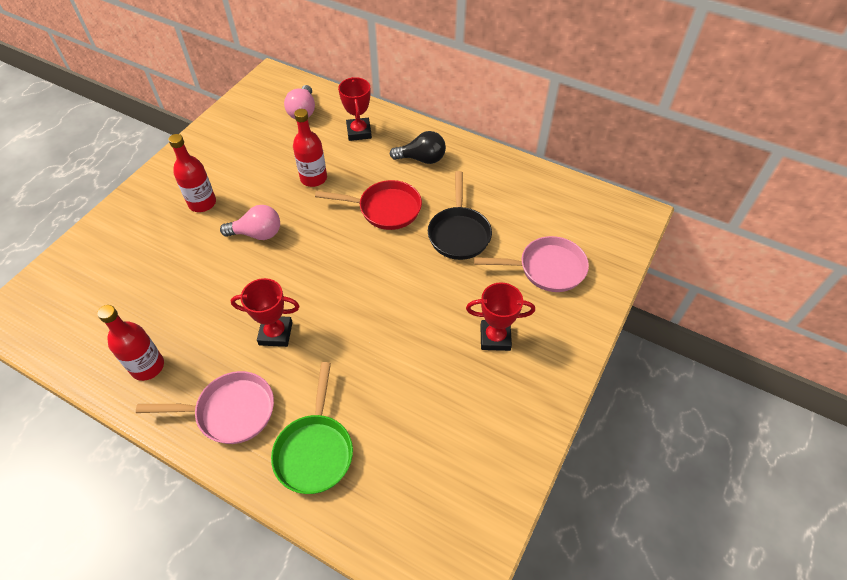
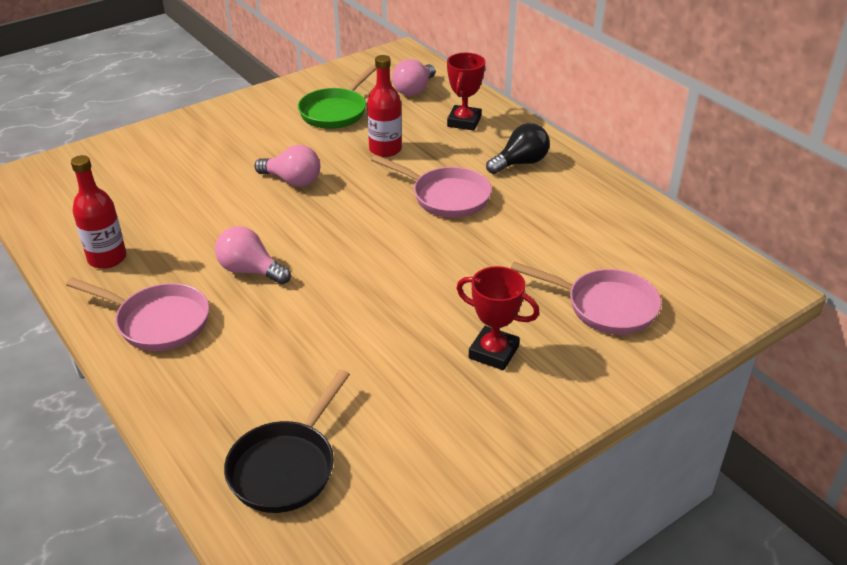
camera: 25 degrees right, 15 degrees down
red bottle [169,134,216,212] -> none
red trophy [230,278,299,347] -> pink light bulb [215,226,291,285]
green pan [271,362,353,494] -> green pan moved to [298,64,377,129]
red pan [315,180,422,230] -> pink pan [371,155,492,218]
black light bulb [389,131,446,164] -> black light bulb turned 60 degrees counterclockwise [486,123,550,174]
black pan [428,171,492,260] -> black pan moved to [224,370,350,513]

